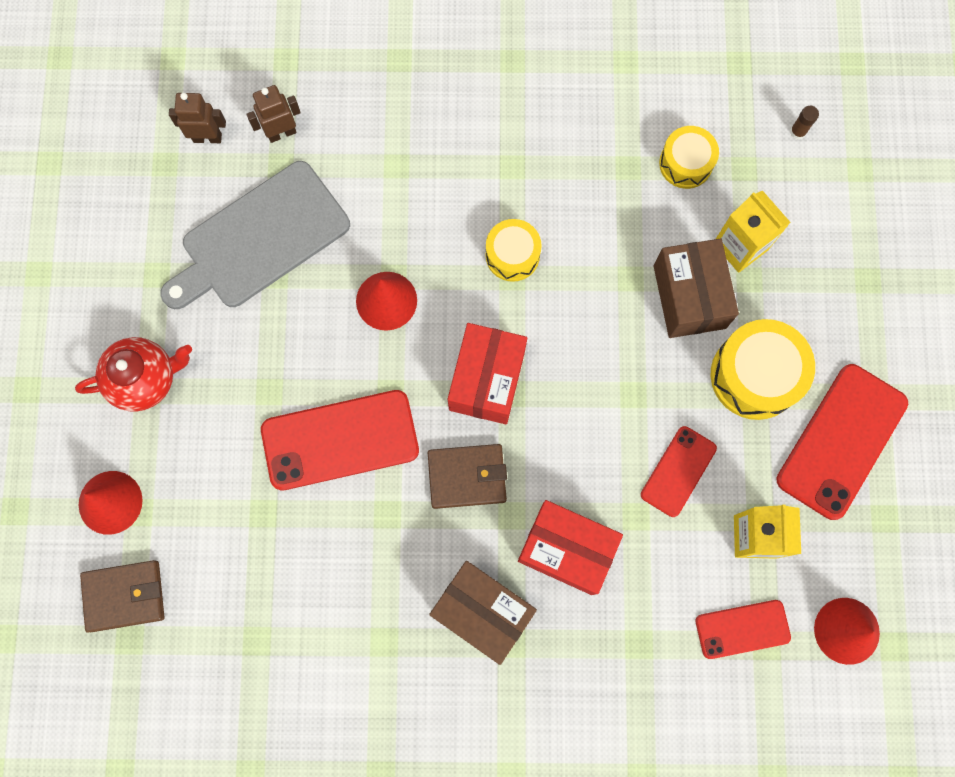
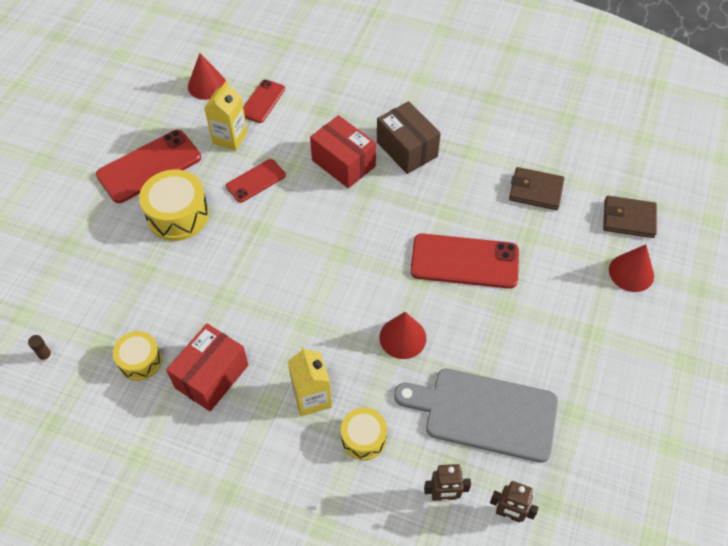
camera: 160 degrees left, 20 degrees down
red teapot [75,337,192,412] -> none
grey cutting board [160,161,350,309] -> grey cutting board turned 150 degrees counterclockwise [394,369,558,463]
brown wallet [428,444,507,509] -> brown wallet moved to [509,167,565,210]
red box [448,323,527,424] -> red box moved to [166,323,248,411]
yellow drum [486,219,542,282] -> yellow drum moved to [341,408,387,460]
brown box [654,238,739,338] -> none
red phone [696,600,791,659] -> red phone turned 75 degrees counterclockwise [243,79,285,123]
yellow carton [716,191,791,273] -> yellow carton moved to [288,347,332,416]

